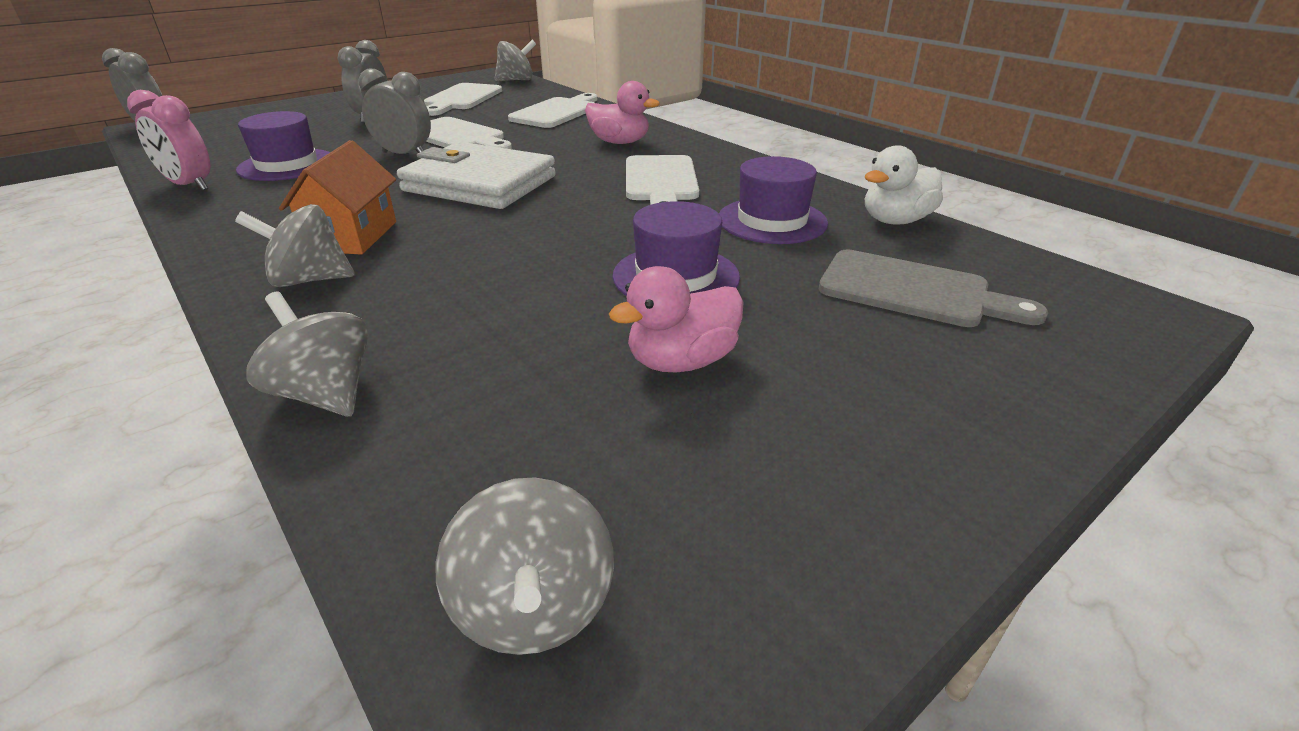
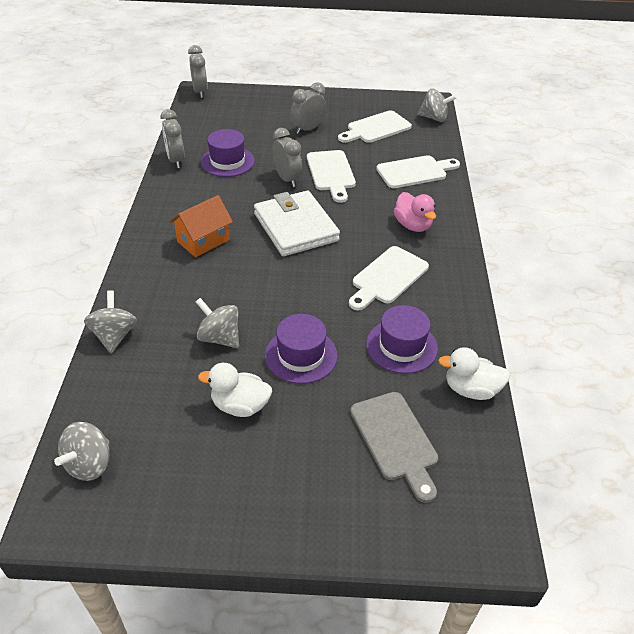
camera: 40 degrees right, 10 degrees up
pink clock [127,90,211,191] -> grey clock [160,109,185,168]
grey spinning top [235,204,355,287] -> grey spinning top moved to [196,298,239,348]
pink duck [609,266,744,372] -> white duck [198,363,272,417]

